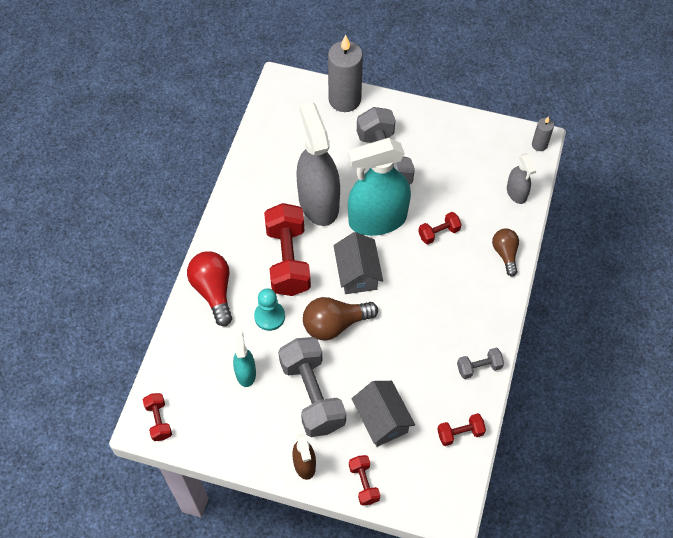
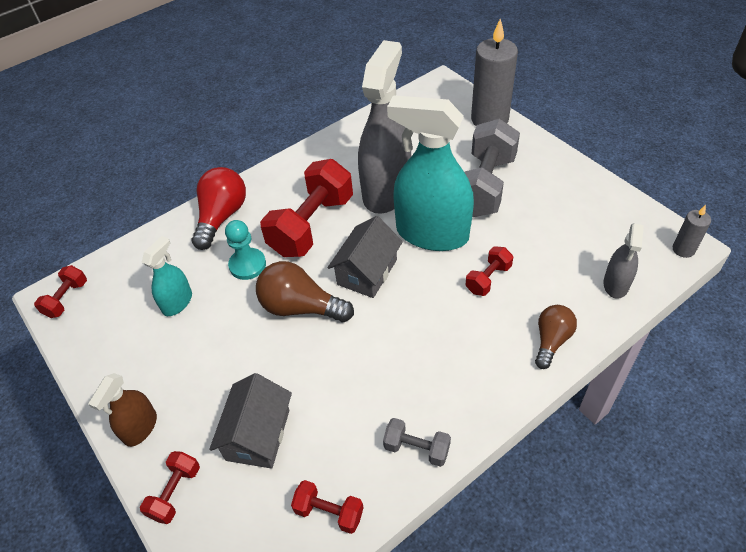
camera: 40 degrees right, 10 degrees down
grey dumbbell [278,337,346,437] -> none
red dumbbell [418,212,462,244] -> red dumbbell turned 60 degrees counterclockwise [466,246,513,296]

